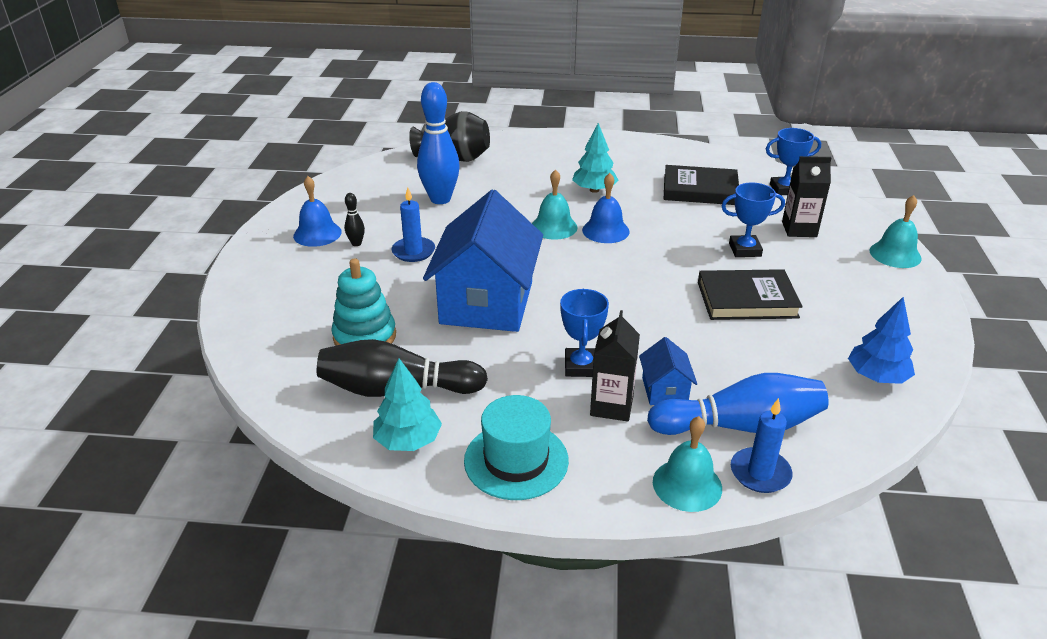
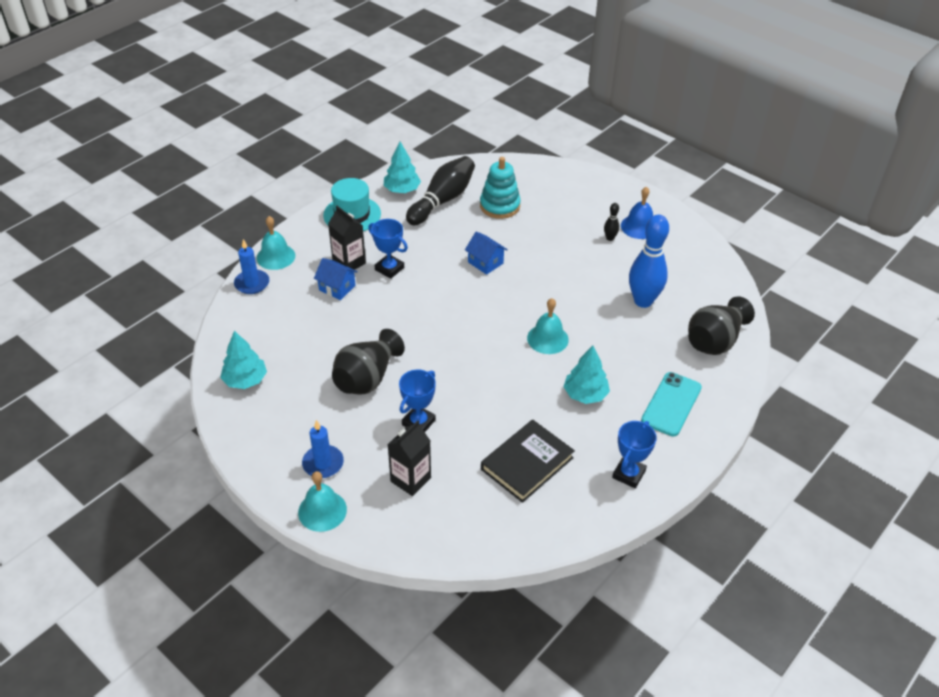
camera: 125 degrees right, 10 degrees up
blue candle [392,188,435,262] -> blue candle moved to [302,420,344,478]
blue house [423,190,543,332] -> blue house [465,232,508,275], size x0.43
blue bell [582,173,630,243] -> none
blue bowling pin [647,373,829,435] -> none
black book [698,269,803,320] -> black vase [332,329,405,395]
blue trophy [766,128,821,195] -> blue trophy moved to [612,421,657,488]
blue tree [848,297,915,384] -> turquoise tree [220,331,267,389]
none -> turquoise phone [641,372,702,436]

